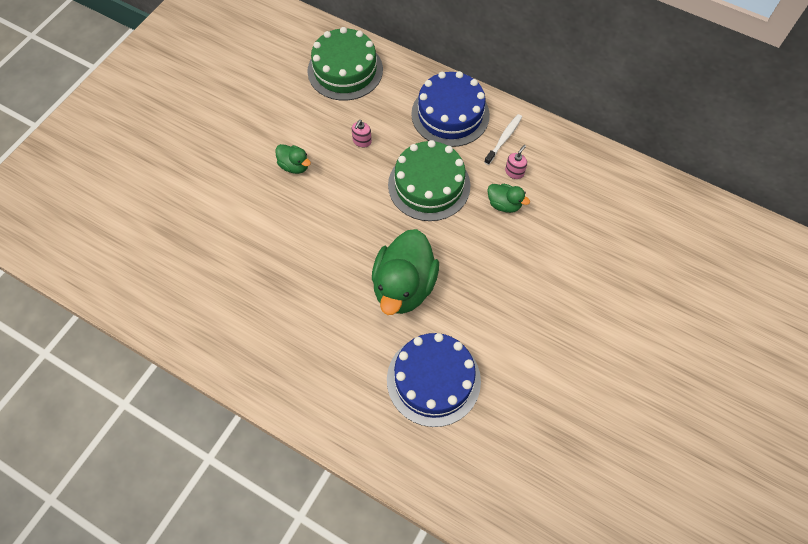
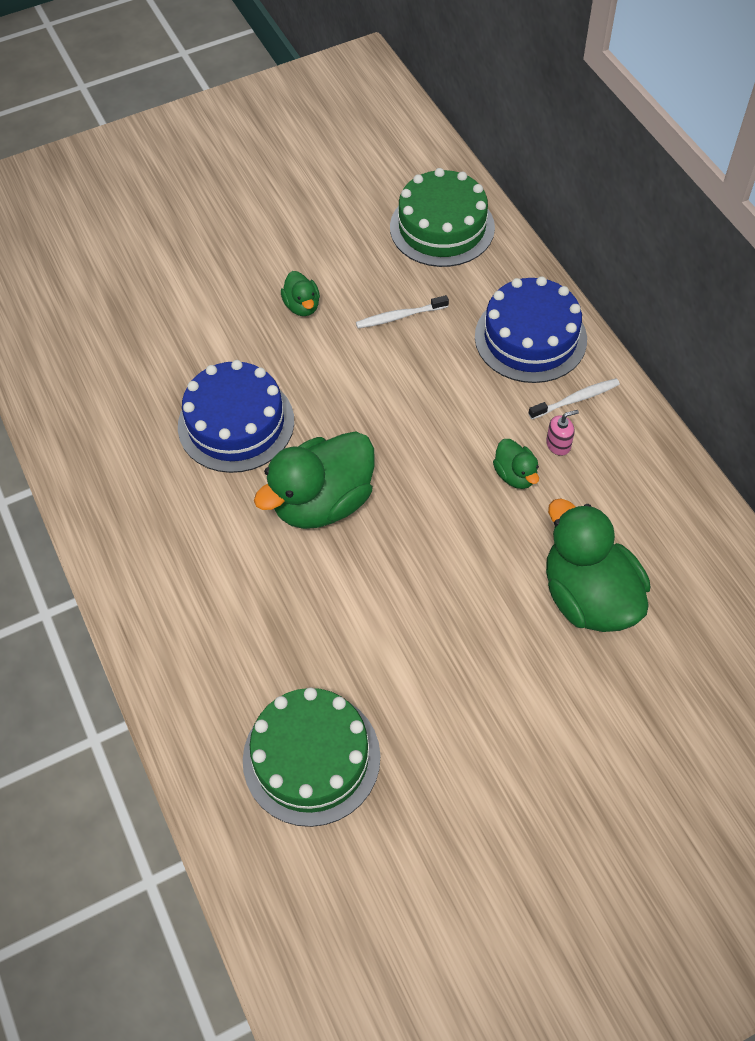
camera: 35 degrees right, 5 degrees down
pink soap dispenser [352,120,372,147] -> white toothbrush [356,295,449,328]
blue cake [387,333,481,427] -> blue cake moved to [178,360,294,473]
green cake [388,140,471,221] -> green cake moved to [243,687,380,827]
none -> green duck [546,499,650,632]

